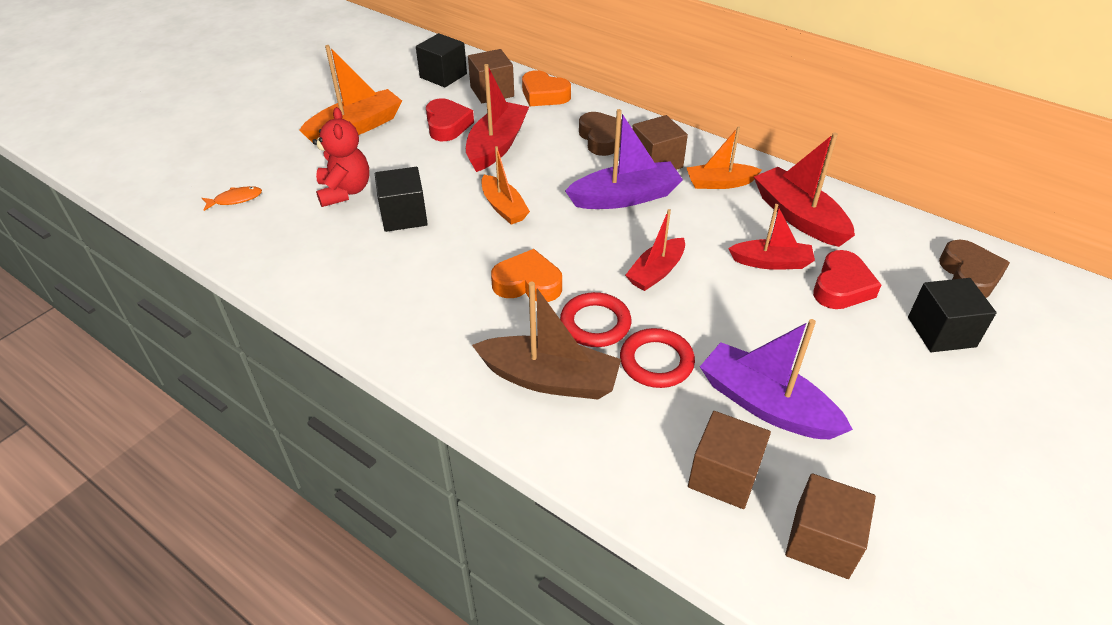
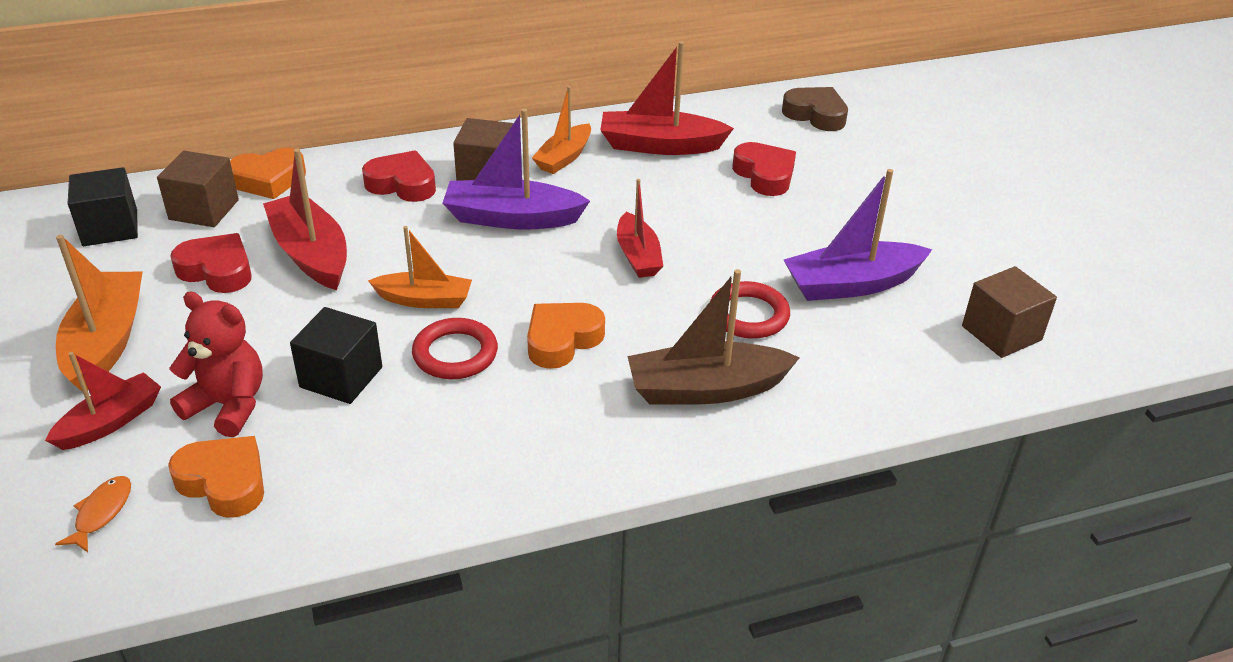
camera: 55 degrees left, 5 degrees down
brown boat [472,282,621,400] -> brown boat turned 150 degrees counterclockwise [627,269,800,405]
red ring [560,292,631,347] -> red ring moved to [412,318,498,379]
purple boat [565,109,683,209] -> purple boat turned 105 degrees counterclockwise [443,109,590,230]
brown heart [579,112,629,156] -> red heart [362,150,436,202]
brown cube [688,411,771,509] -> none
red boat [728,204,815,270] -> red boat moved to [45,352,161,450]
black cube [908,278,997,352] -> none
none -> orange heart [168,436,264,518]

